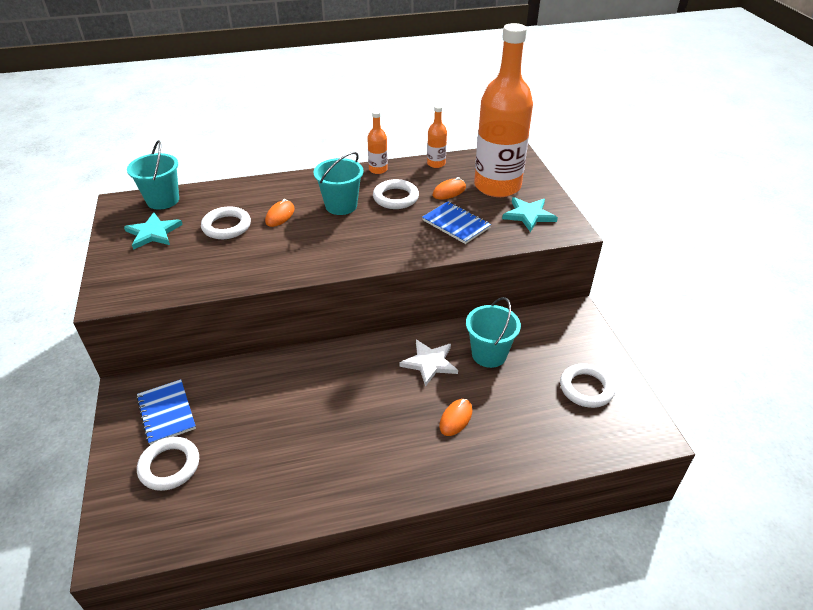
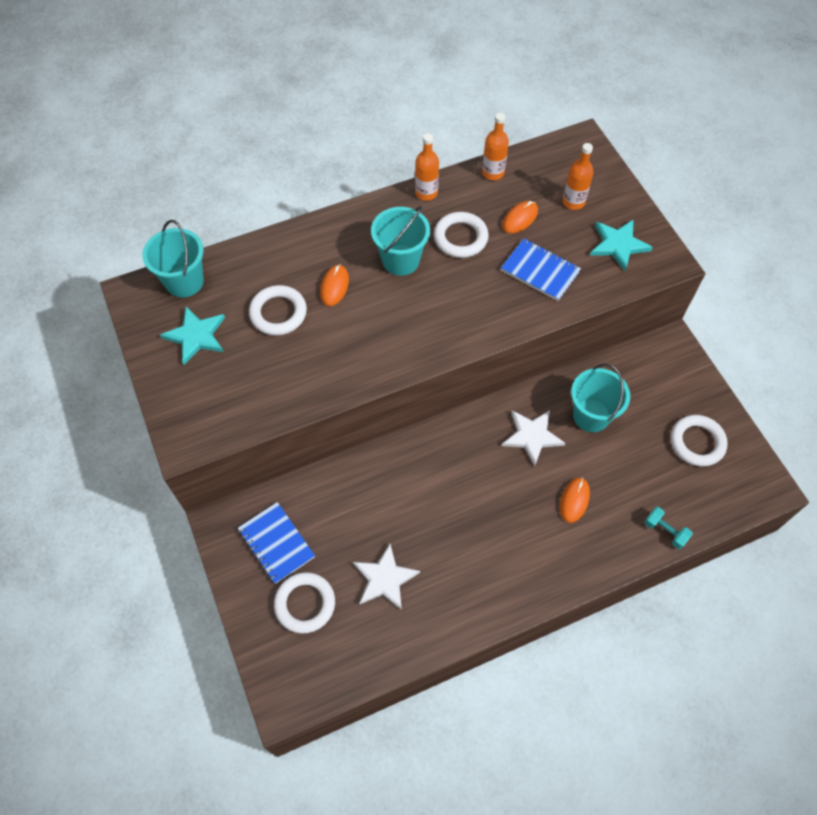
camera: 10 degrees left, 20 degrees up
orange bottle [474,23,533,197] -> orange bottle [562,143,594,210], size x0.41
none -> white star [353,544,420,610]
none -> turquoise dumbbell [645,507,693,549]

